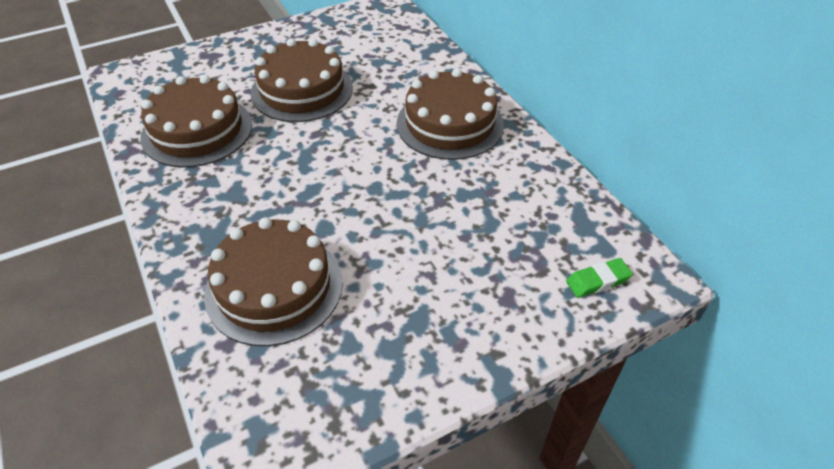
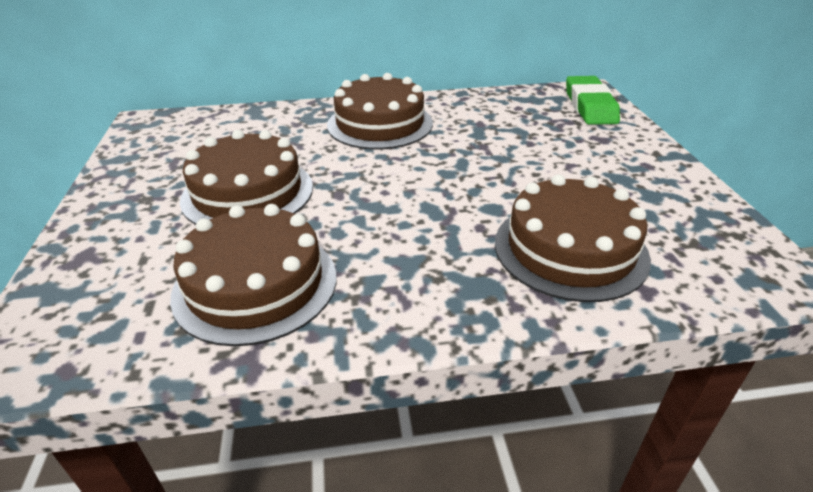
camera: 70 degrees left, 10 degrees down
green eraser [566,258,633,298] -> green eraser [566,76,620,125], size x1.83

